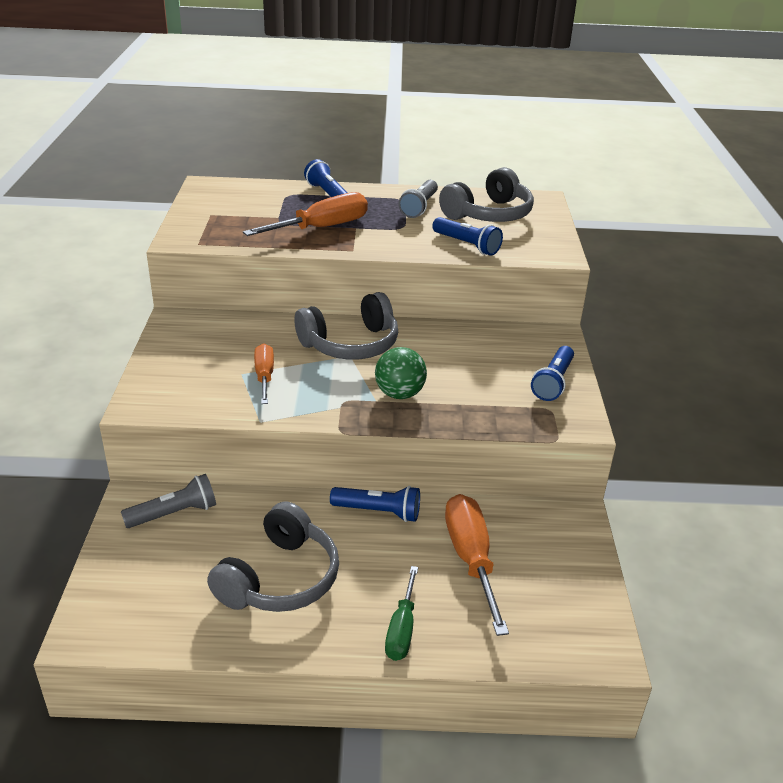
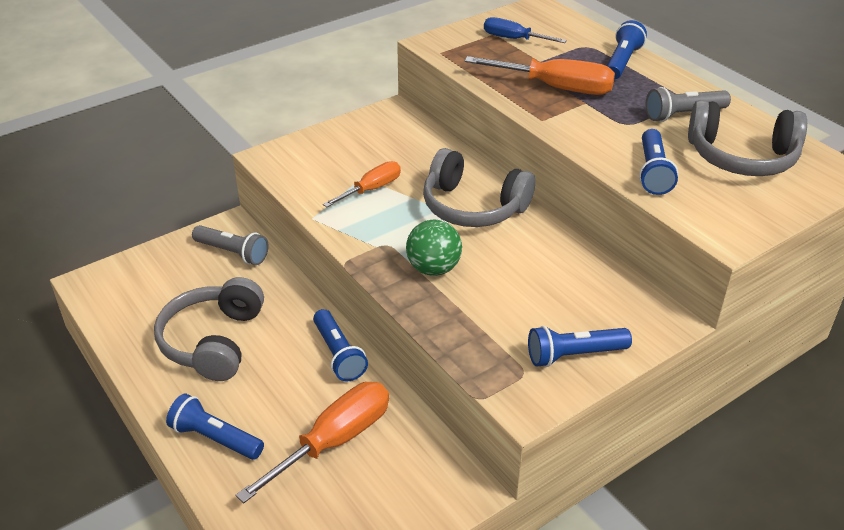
camera: 55 degrees right, 5 degrees up
grey headphones [207,501,339,612] -> grey headphones turned 105 degrees clockwise [154,277,264,381]
green screwdriver [385,566,418,661] -> blue flashlight [166,394,264,460]
none -> blue screwdriver [484,17,567,43]

